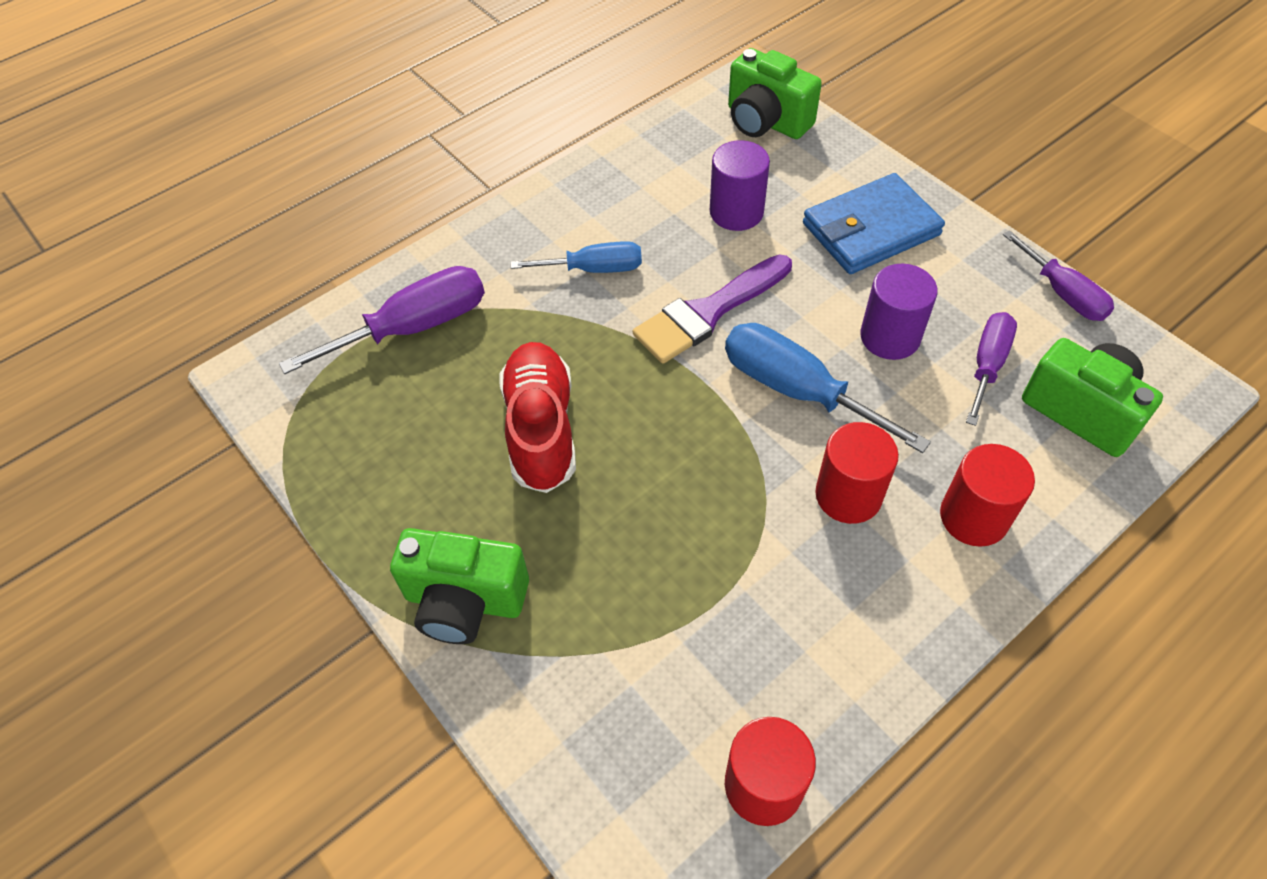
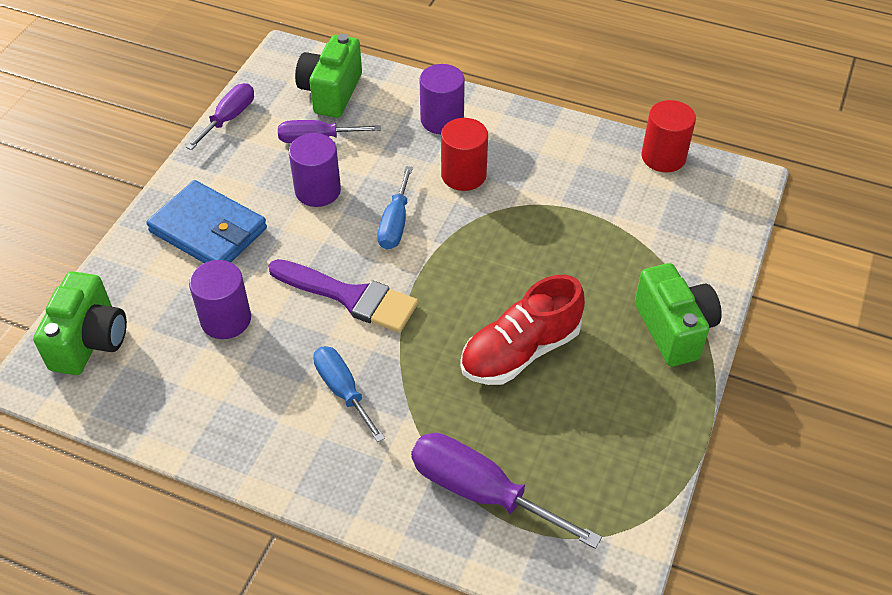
camera: 120 degrees left, 5 degrees down
blue screwdriver [725,323,931,453] -> blue screwdriver [377,166,413,249], size x0.65
red cylinder [940,444,1035,547] -> purple cylinder [419,64,465,134]

